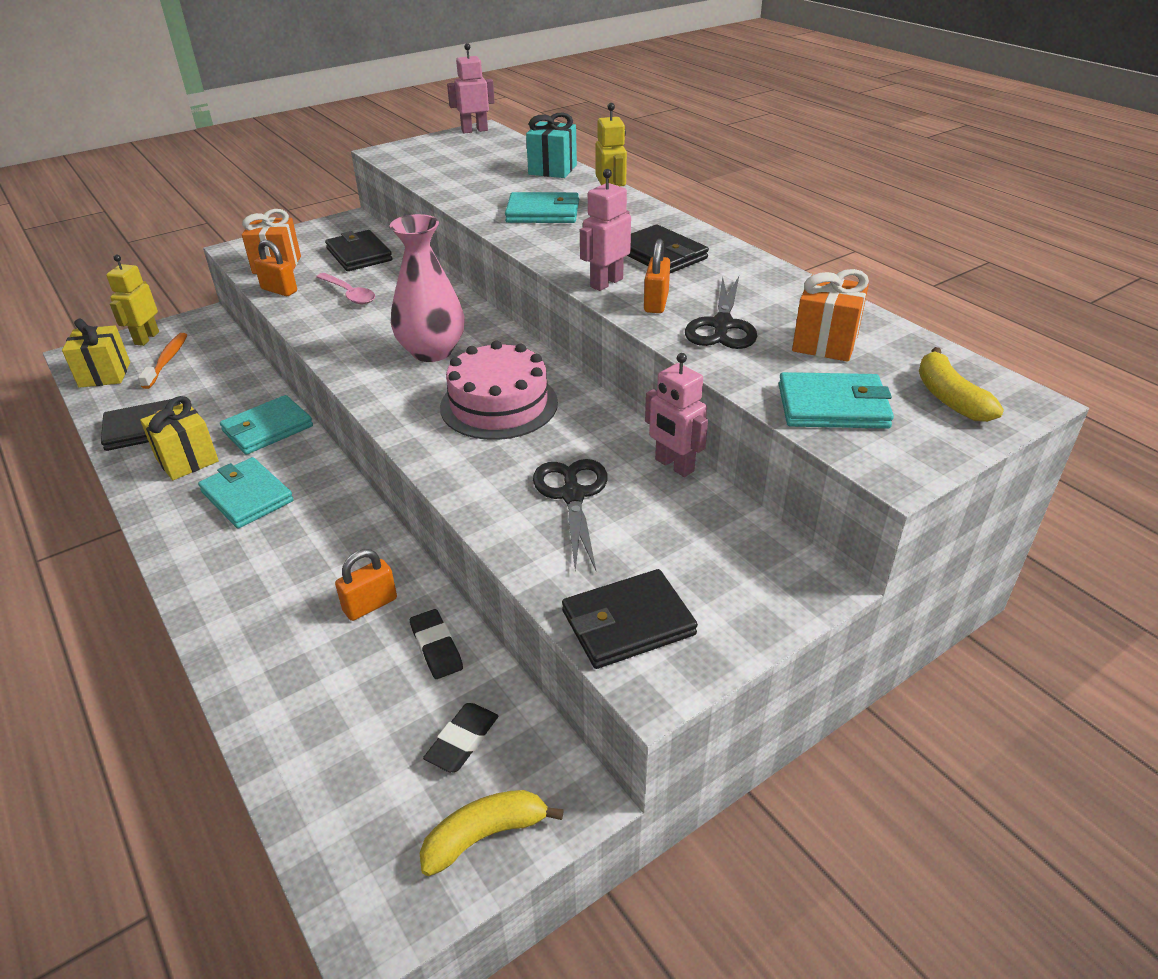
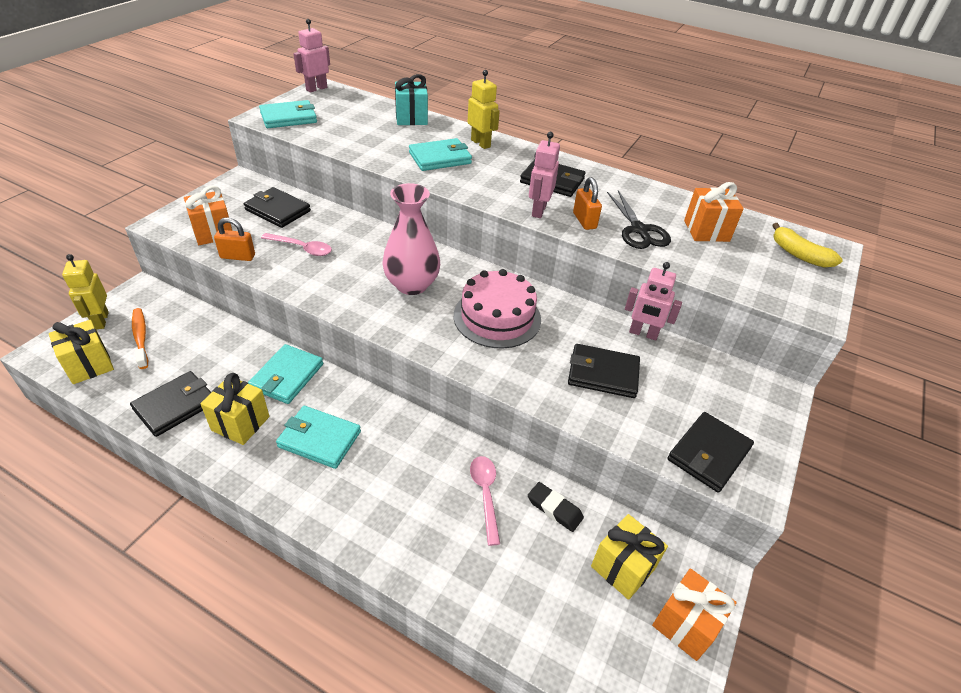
camera: 30 degrees left, 5 degrees up
orange padlock [335,549,397,621] -> pink spoon [470,456,500,546]
yellow banana [419,790,564,876] -> orange gift [652,568,737,661]
black eraser [423,703,498,773] -> yellow gift [591,514,668,600]
black scissors [533,459,608,571] -> black wallet [568,344,640,398]
turquoise wallet [779,372,894,429] -> turquoise wallet moved to [259,100,317,128]

